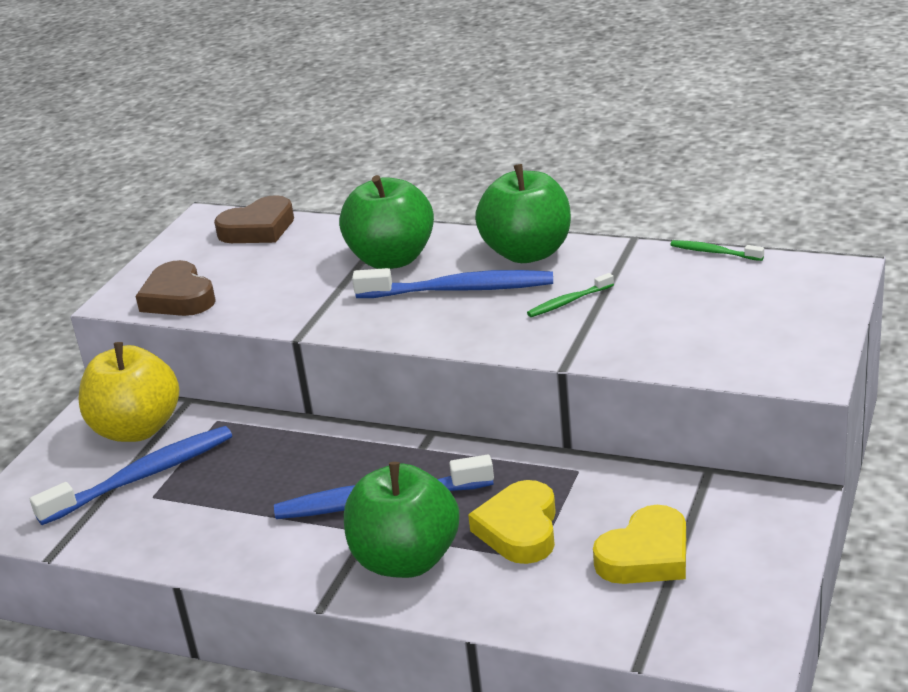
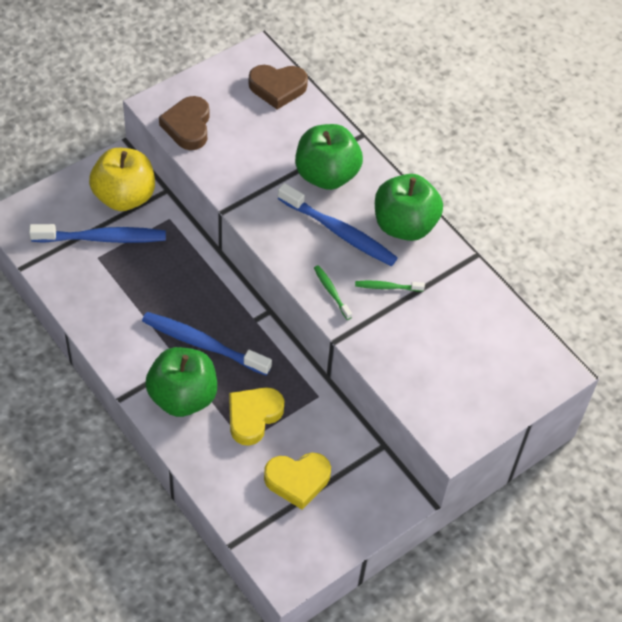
camera: 25 degrees right, 25 degrees up
green toothbrush [670,240,764,261] -> green toothbrush moved to [314,265,352,320]

